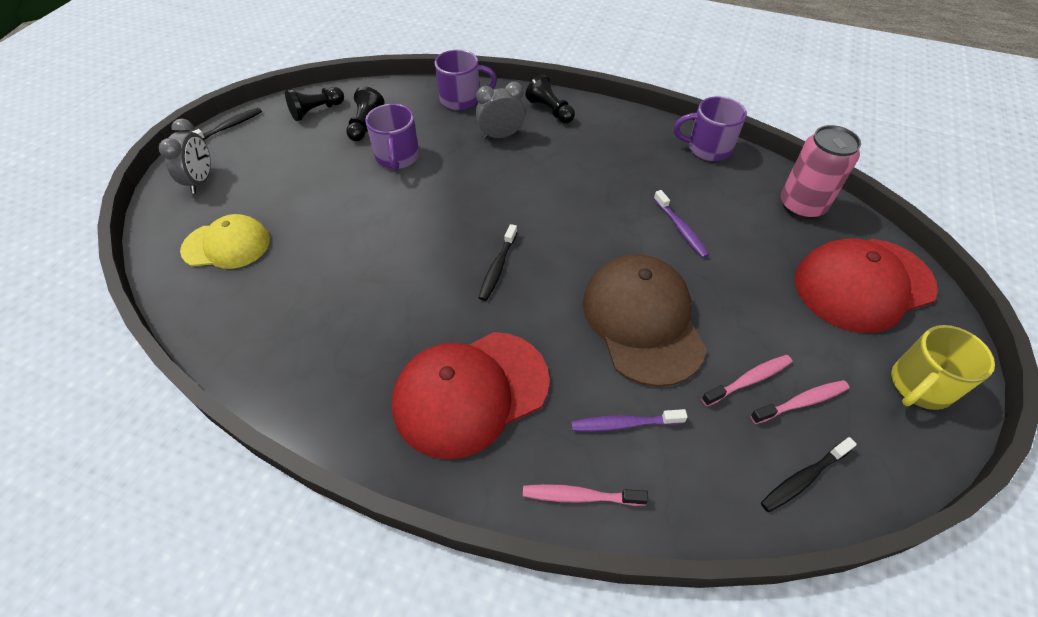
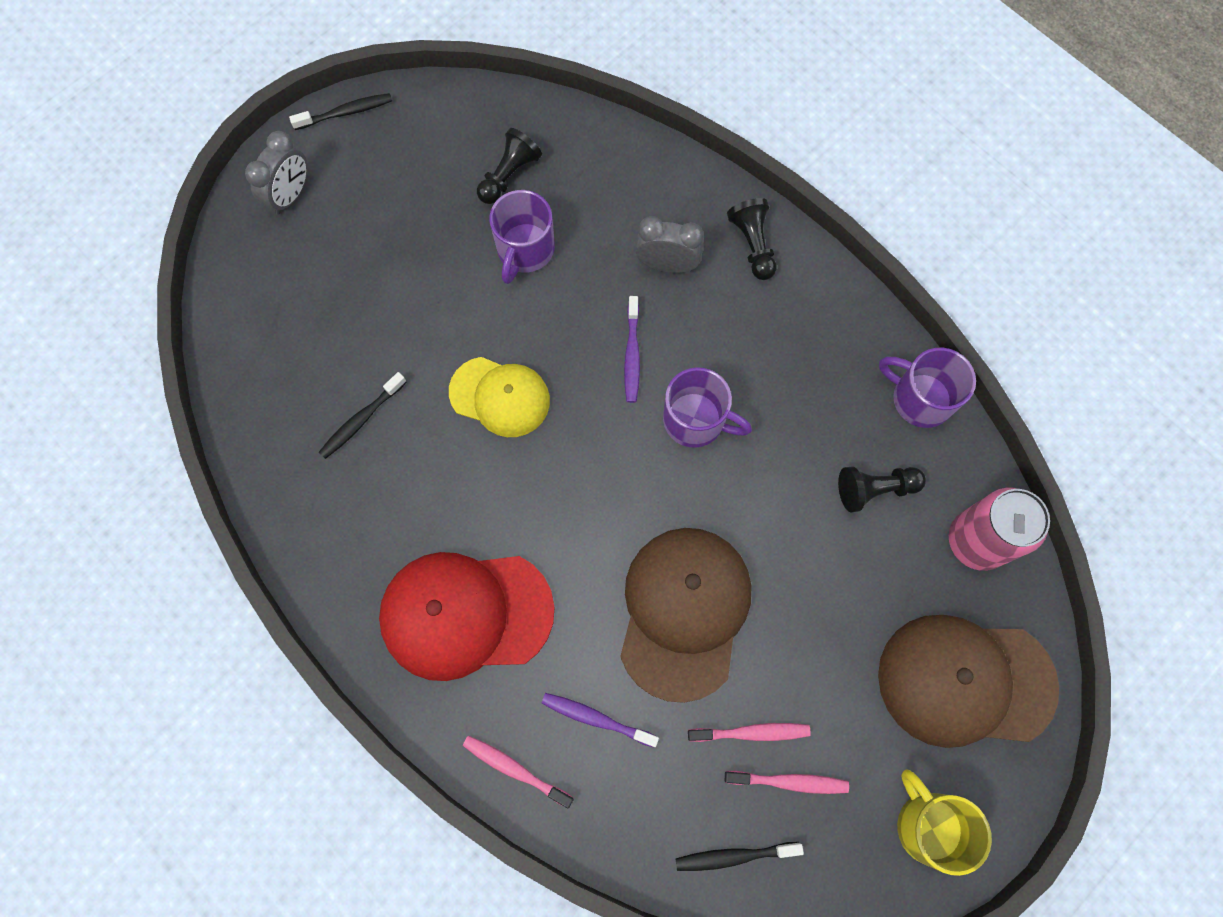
camera: 25 degrees right, 20 degrees up
yellow cap [180,214,270,269] -> yellow cap moved to [449,357,550,437]
black pawn [285,87,344,121] -> black pawn moved to [838,466,926,512]
purple mug [435,50,497,110] -> purple mug moved to [663,367,752,448]
black toothbrush [479,224,517,301] -> black toothbrush moved to [319,372,407,459]
purple toothbrush [654,190,709,258] -> purple toothbrush moved to [624,296,640,403]
red cap [795,238,938,333] -> brown cap [878,615,1059,748]
yellow mug [891,325,995,410] -> yellow mug turned 75 degrees clockwise [897,769,992,876]

